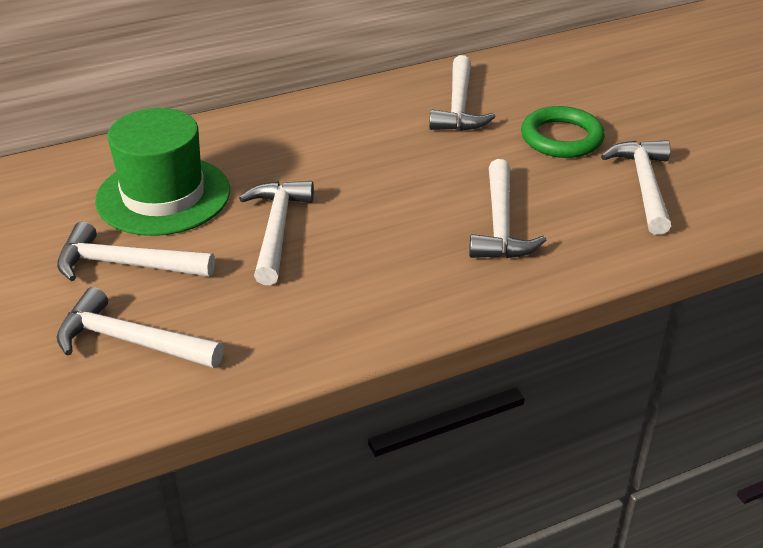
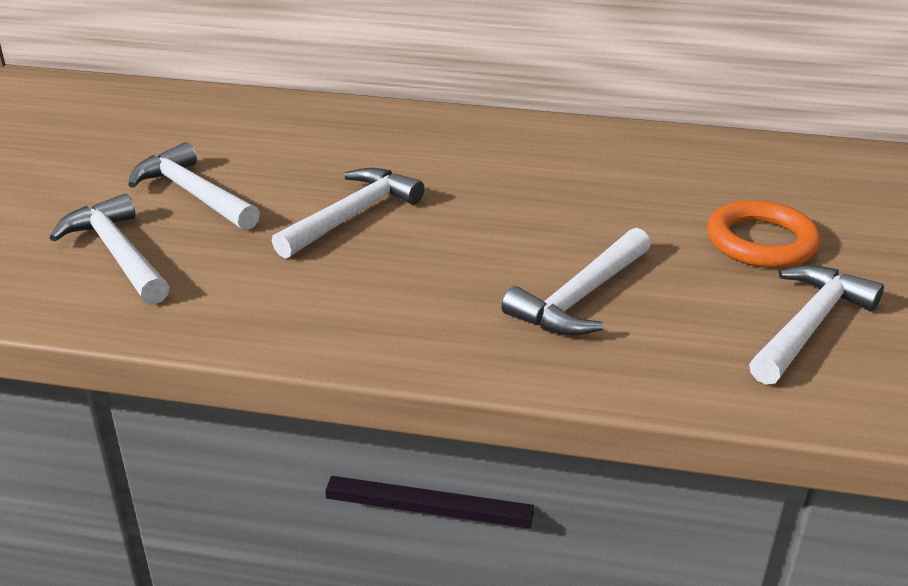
camera: 35 degrees right, 5 degrees down
green hat [95,108,230,236] -> none
white hammer [429,55,496,131] -> none
green ring [521,106,605,158] -> orange ring [707,200,821,268]

